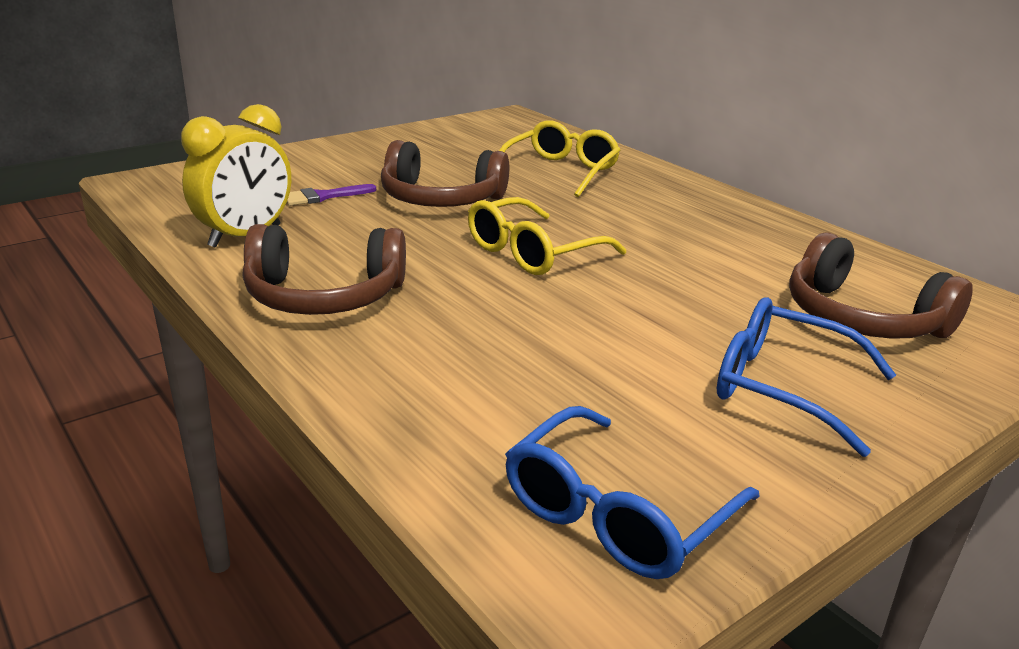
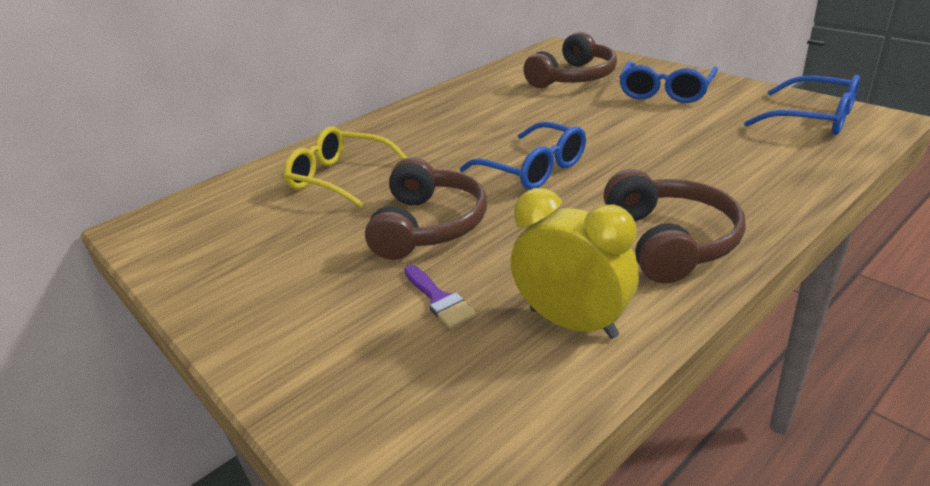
camera: 90 degrees left, 5 degrees up
yellow glasses [468,197,626,275] -> blue glasses [460,122,586,190]

